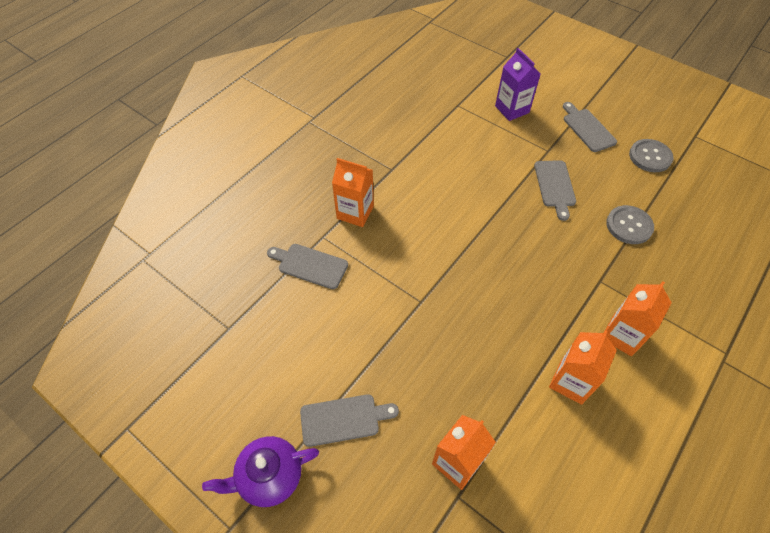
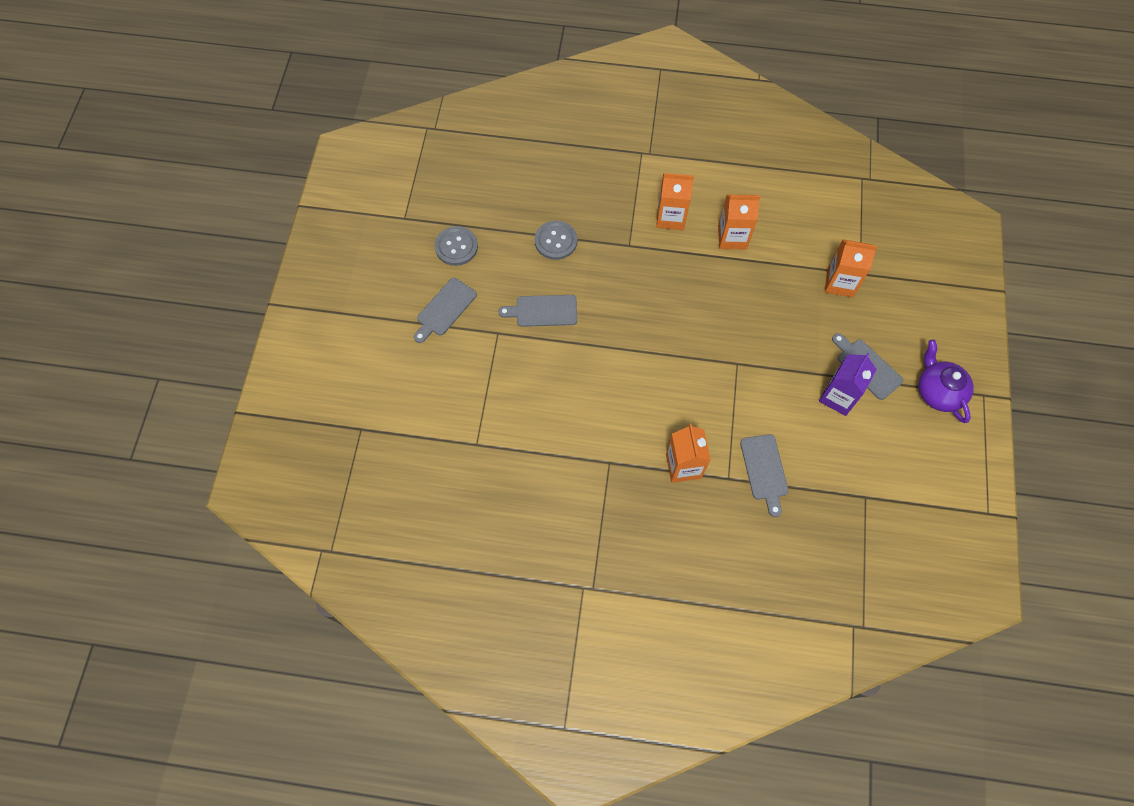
camera: 120 degrees left, 10 degrees up
purple teapot [202,436,319,507] -> purple teapot turned 150 degrees counterclockwise [918,340,974,423]
purple carton [495,48,541,121] -> purple carton moved to [819,353,877,416]
grey cutting board [534,160,576,221] -> grey cutting board turned 150 degrees counterclockwise [498,295,577,327]

